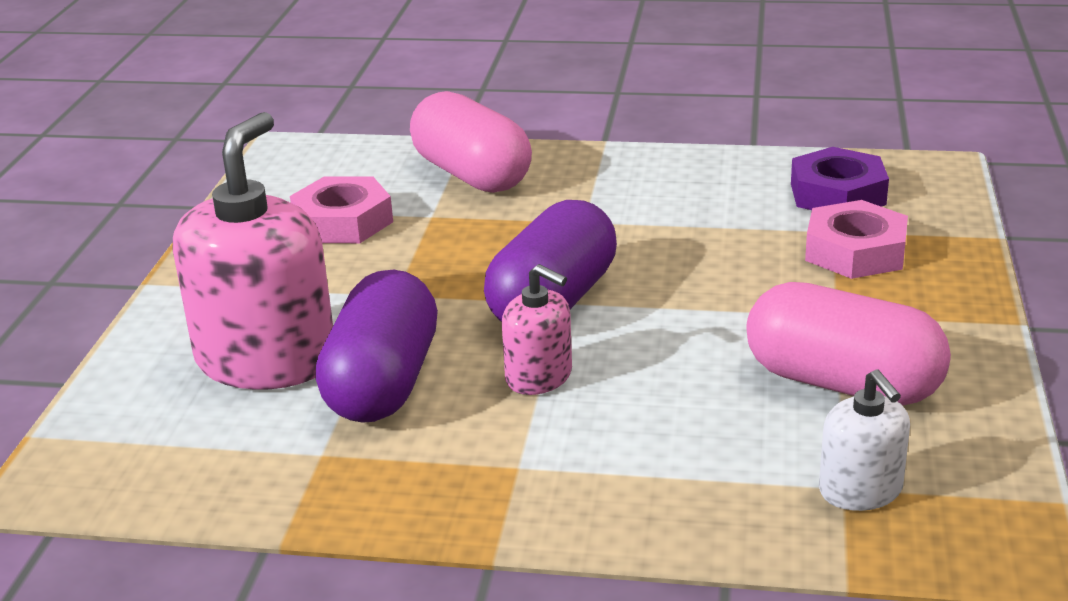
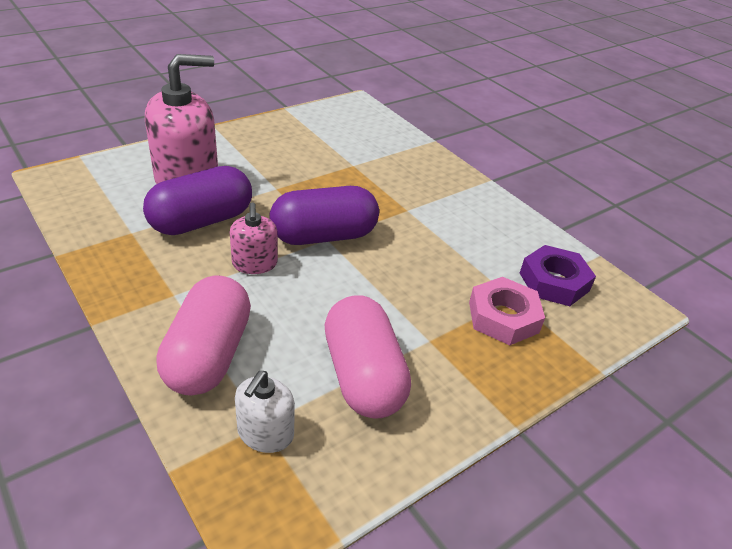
camera: 40 degrees right, 10 degrees up
pink nut [290,176,393,243] -> none
pink capsule [410,91,532,193] -> pink capsule moved to [156,275,251,396]

